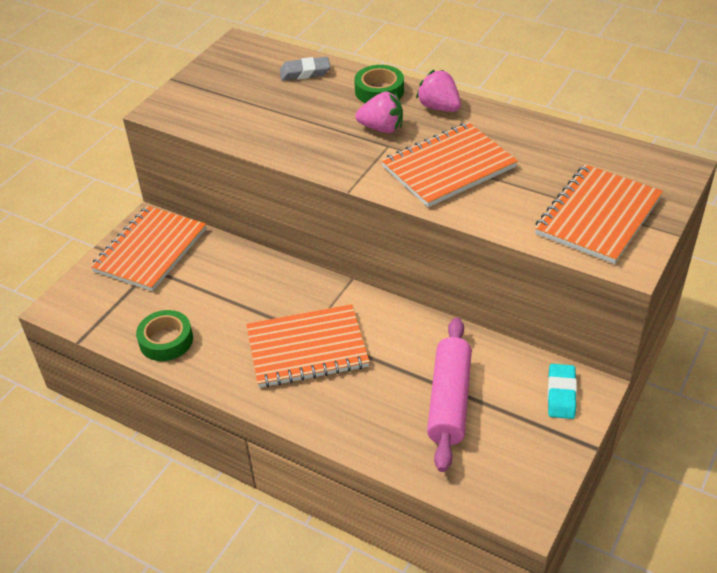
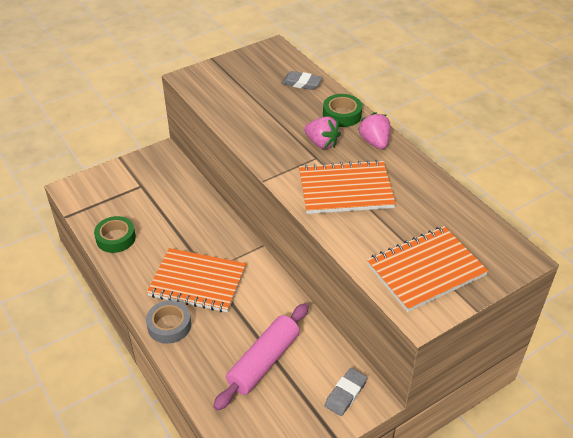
camera: 25 degrees right, 0 degrees up
orange notebook [90,206,206,291] -> none
turquoise eraser [548,364,577,419] -> grey eraser [325,368,367,416]
none -> grey tape [146,300,191,344]

